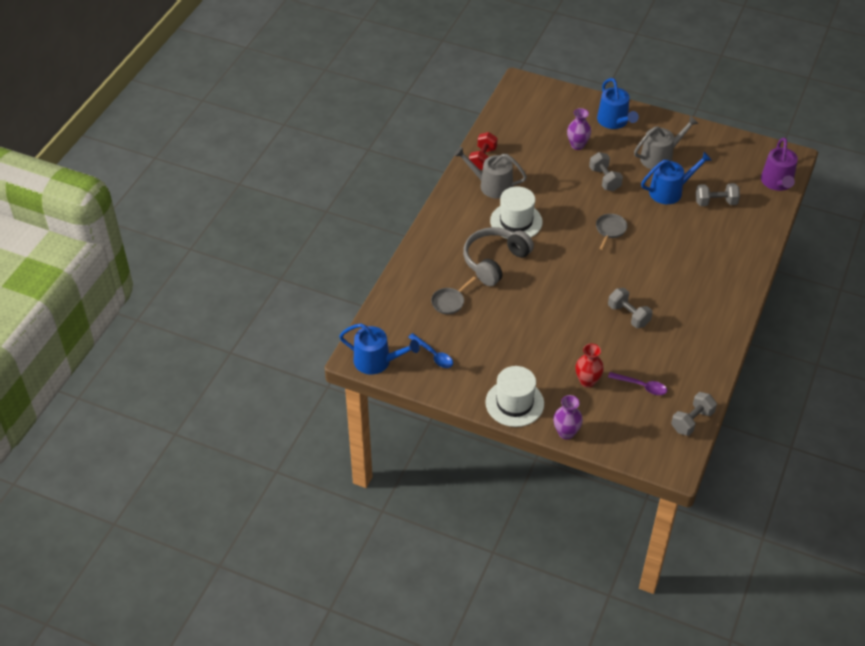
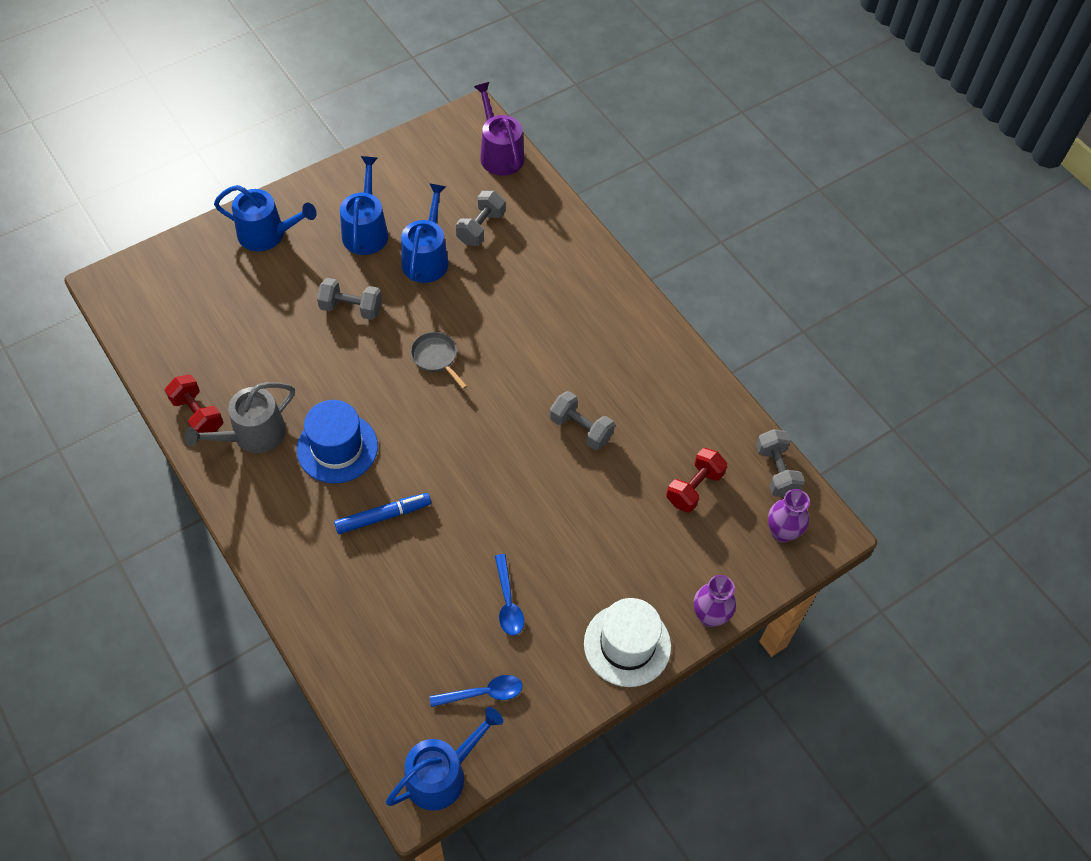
camera: 60 degrees left, 10 degrees up
grey pan [431,277,476,314] -> none
grey headphones [463,227,534,286] -> blue marker [334,493,431,534]
white hat [490,186,543,239] -> blue hat [297,400,378,484]
purple vase [567,108,591,150] -> purple vase moved to [768,489,810,542]
red vase [575,343,604,388] -> none
grey dumbbell [608,288,653,328] -> grey dumbbell turned 45 degrees clockwise [550,391,615,450]
purple spoon [608,372,667,395] -> red dumbbell [666,448,727,512]
grey watering can [634,115,699,169] -> blue watering can [340,156,388,255]
purple watering can [761,137,798,191] -> purple watering can turned 150 degrees counterclockwise [474,82,525,176]
none -> blue spoon [495,554,524,636]

